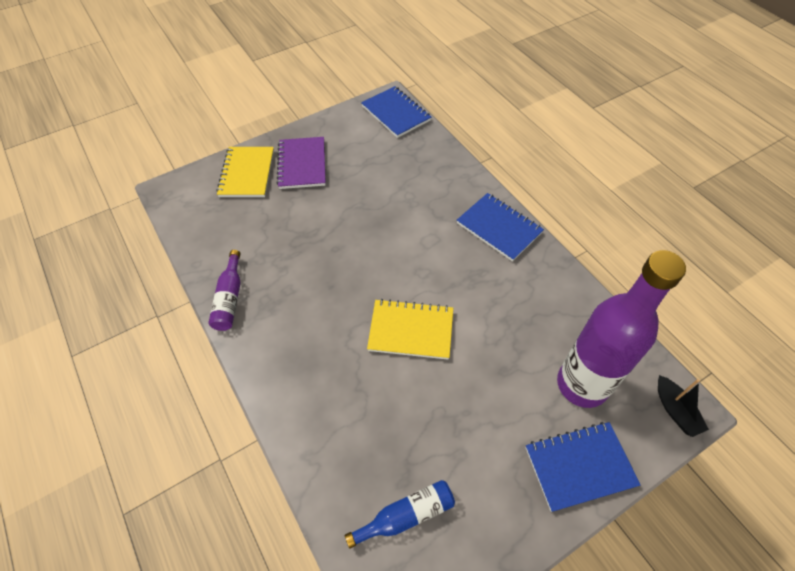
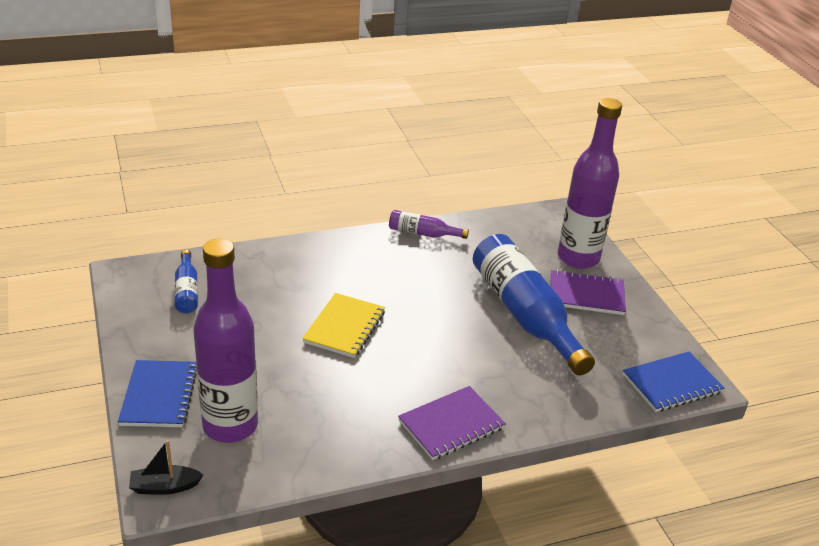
camera: 100 degrees right, 20 degrees down
yellow notebook [216,147,274,197] -> purple bottle [558,98,622,269]
blue notebook [457,193,544,261] -> purple notebook [398,386,506,460]
none -> blue bottle [473,234,595,376]

